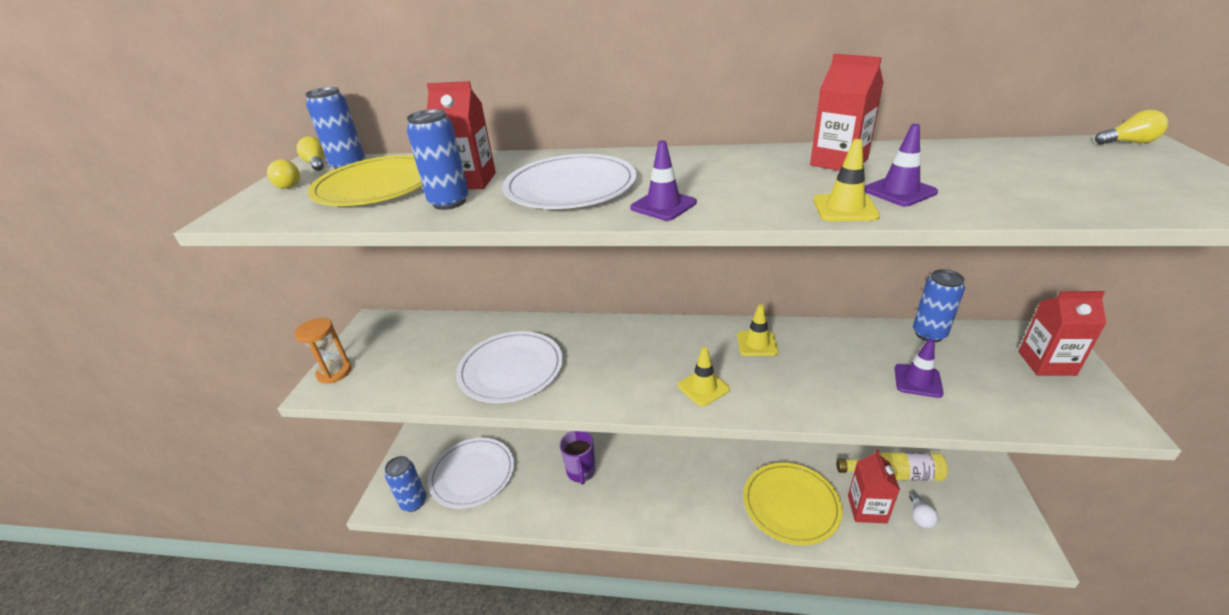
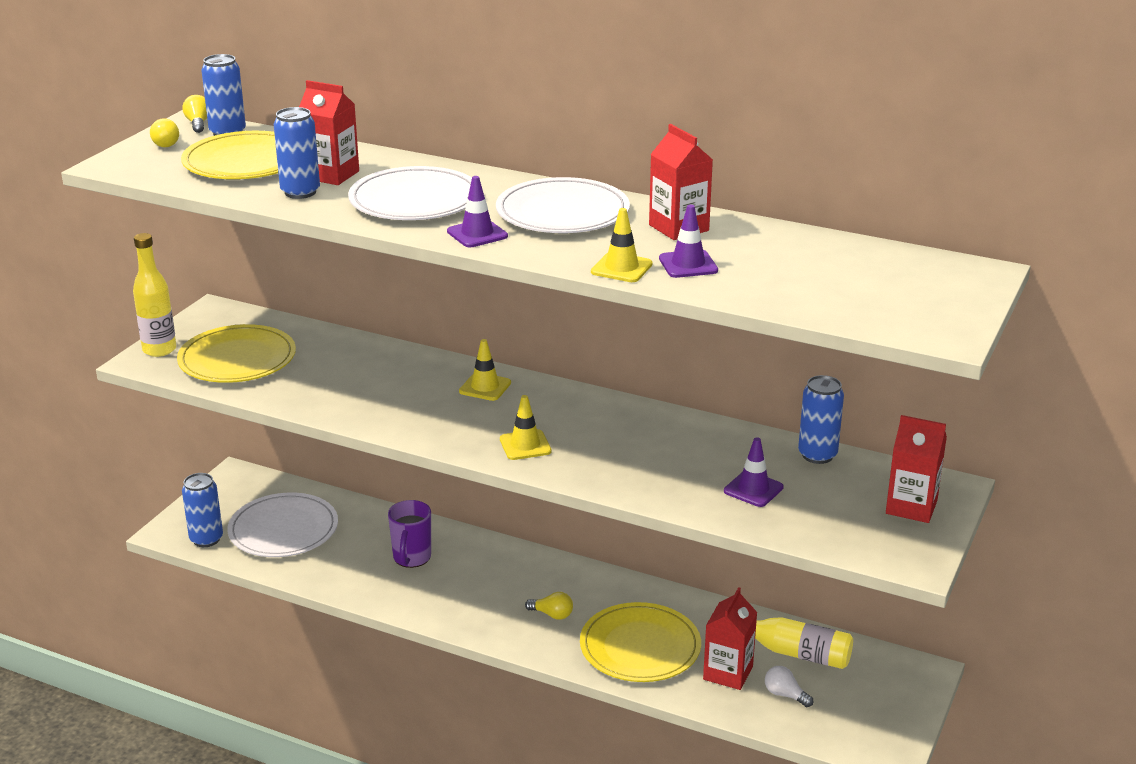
camera: 15 degrees right, 5 degrees down
orange hourglass [294,318,352,384] -> yellow bottle [133,233,176,357]
white plate [456,331,563,403] -> white plate moved to [496,177,630,233]
yellow traffic cone [737,304,778,356] -> yellow traffic cone moved to [459,339,511,401]
white light bulb [910,493,939,529] -> white light bulb turned 105 degrees clockwise [765,666,813,707]
yellow light bulb [1095,110,1168,144] -> yellow light bulb moved to [525,592,573,620]
none -> yellow plate [177,324,296,383]

